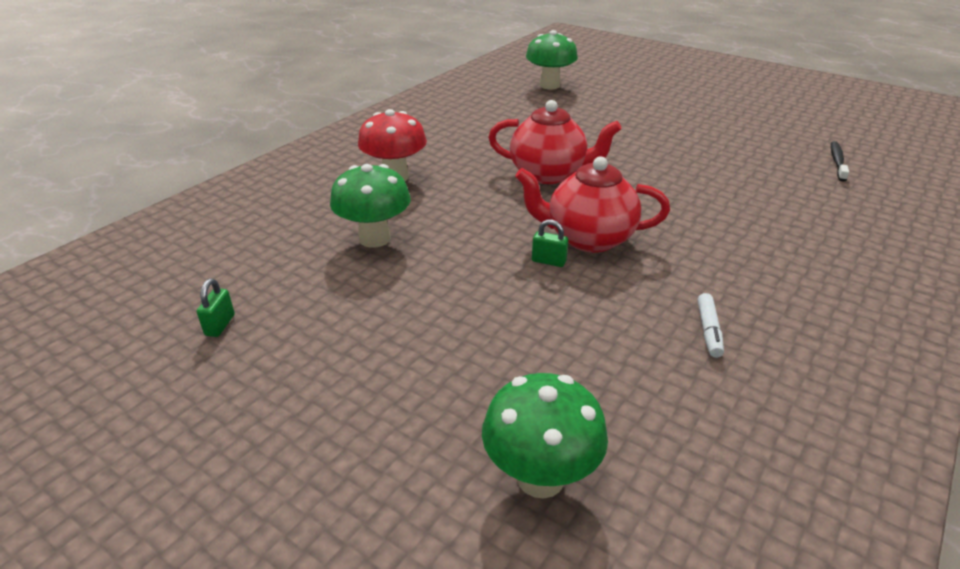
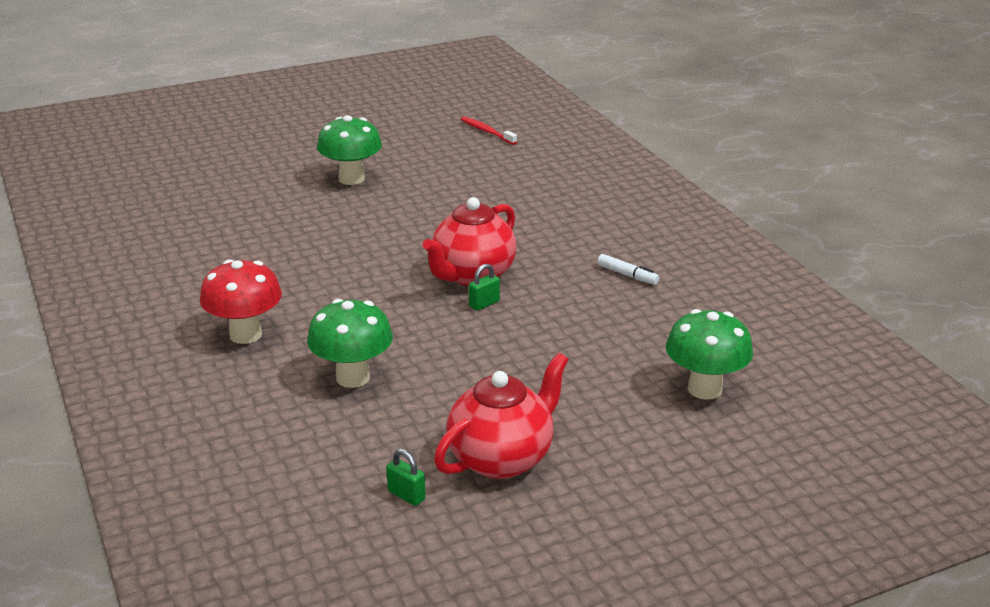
camera: 60 degrees left, 5 degrees down
red teapot [488,100,622,184] -> red teapot moved to [434,353,569,479]
green mushroom [526,30,578,89] -> green mushroom moved to [317,115,382,185]
black toothbrush [831,141,849,181] -> red toothbrush [461,117,517,145]

